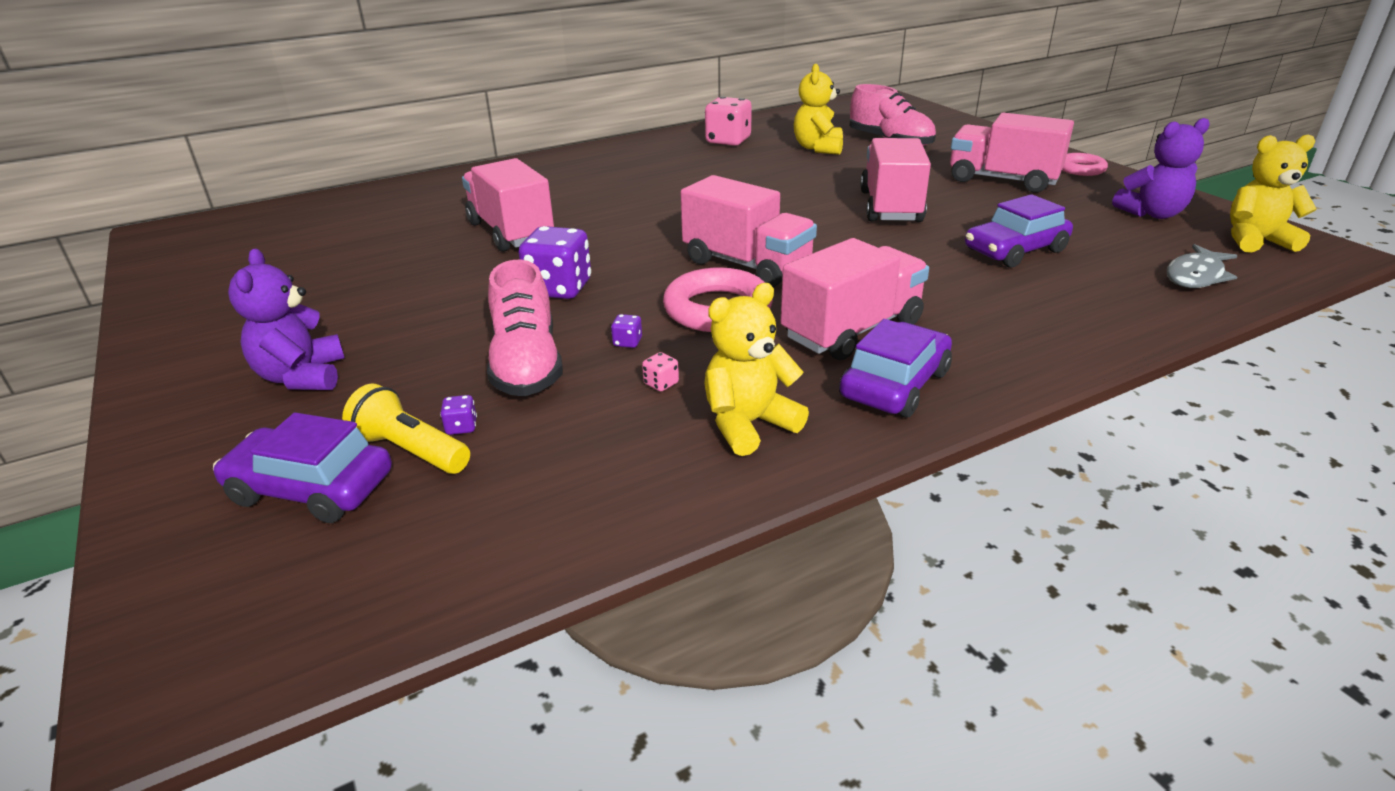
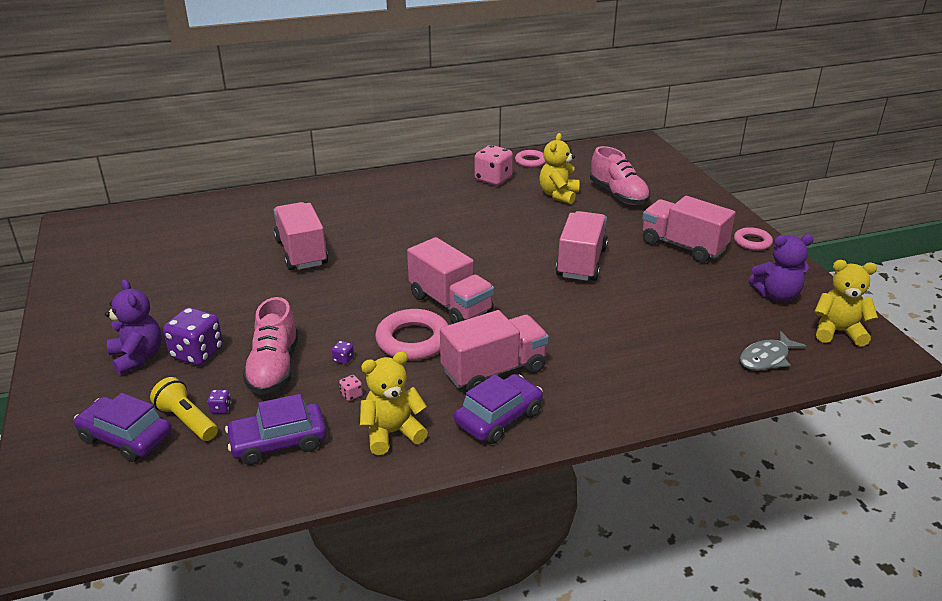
camera: 10 degrees right, 0 degrees up
purple teddy bear [228,248,345,390] -> purple teddy bear turned 150 degrees clockwise [105,279,162,375]
purple dice [519,226,591,299] -> purple dice moved to [163,307,223,365]
purple car [965,194,1073,268] -> purple car moved to [225,394,327,465]
none -> pink ring [515,150,546,168]

